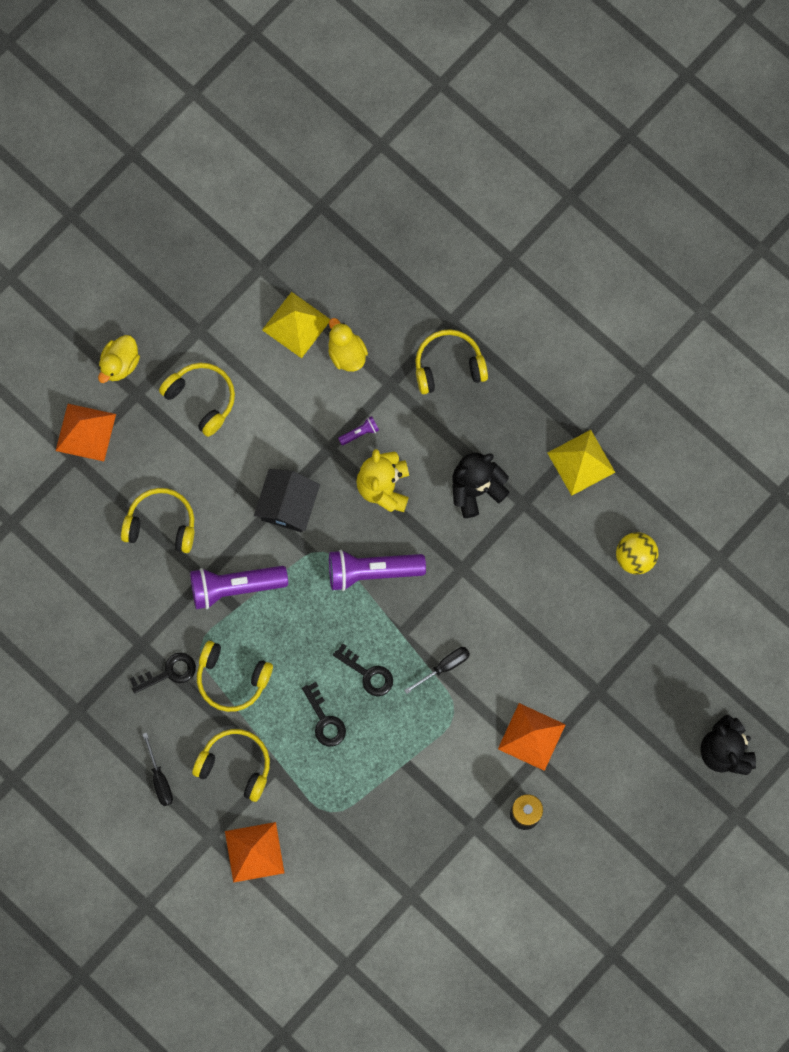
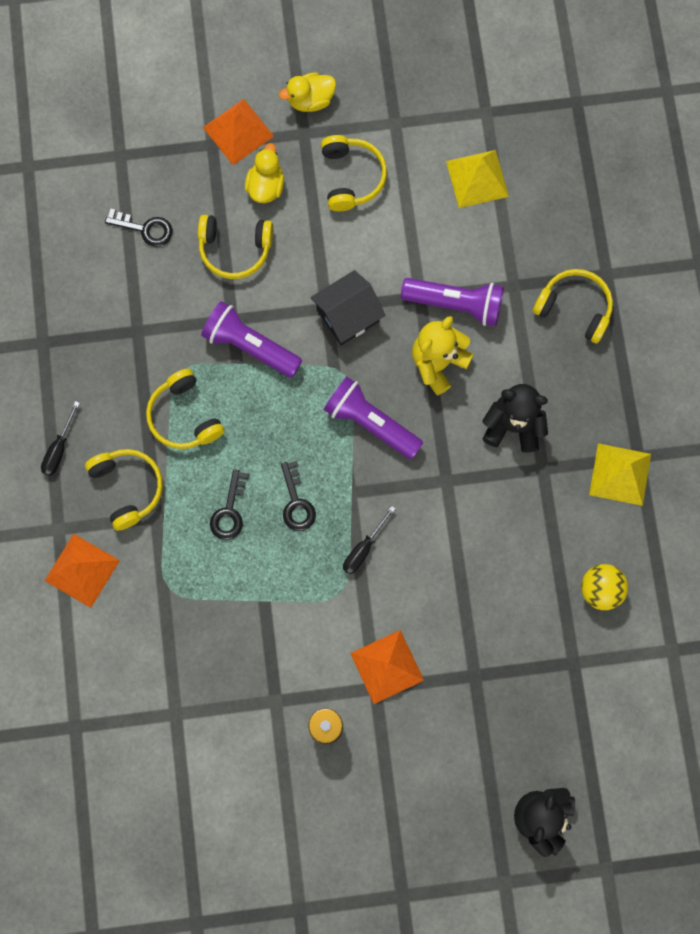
camera: 40 degrees right, 0 degrees up
yellow headphones [121,488,194,553] -> yellow headphones turned 135 degrees clockwise [198,215,273,279]
black key [130,652,196,693] -> black key moved to [105,209,173,247]
yellow duck [328,318,368,372] -> yellow duck moved to [245,143,284,203]
purple flashlight [338,416,379,445] -> purple flashlight [401,278,504,326], size x2.31
black screwdriver [404,647,470,694] -> black screwdriver turned 120 degrees clockwise [343,506,396,574]

